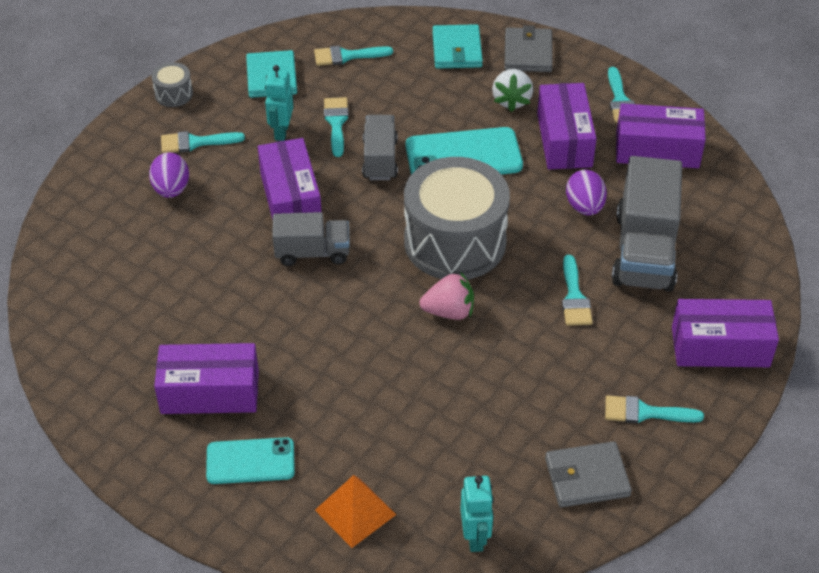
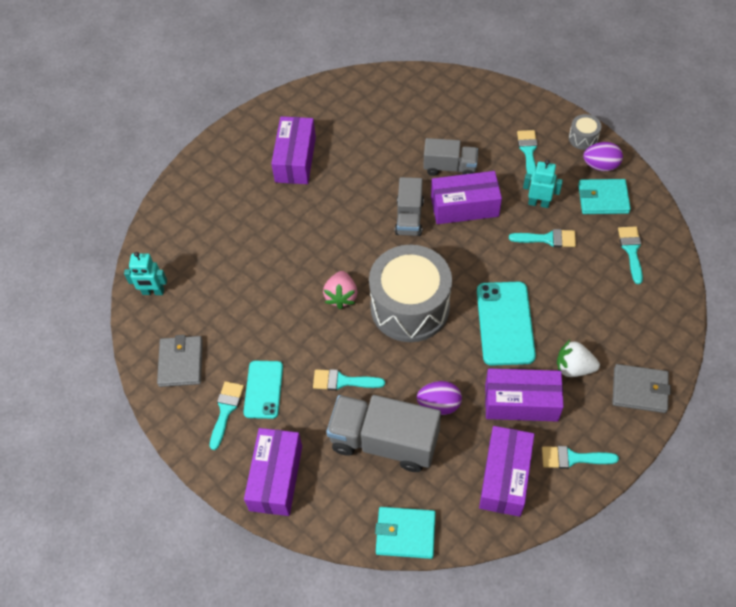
camera: 100 degrees right, 10 degrees up
purple egg [149,153,189,198] -> purple egg moved to [583,142,623,171]
turquoise phone [206,437,295,484] -> turquoise phone moved to [244,361,283,419]
orange pyramid [315,475,396,548] -> none
grey truck [362,115,398,180] -> grey truck moved to [423,138,478,176]
turquoise wallet [432,24,483,69] -> turquoise wallet moved to [375,507,436,559]

